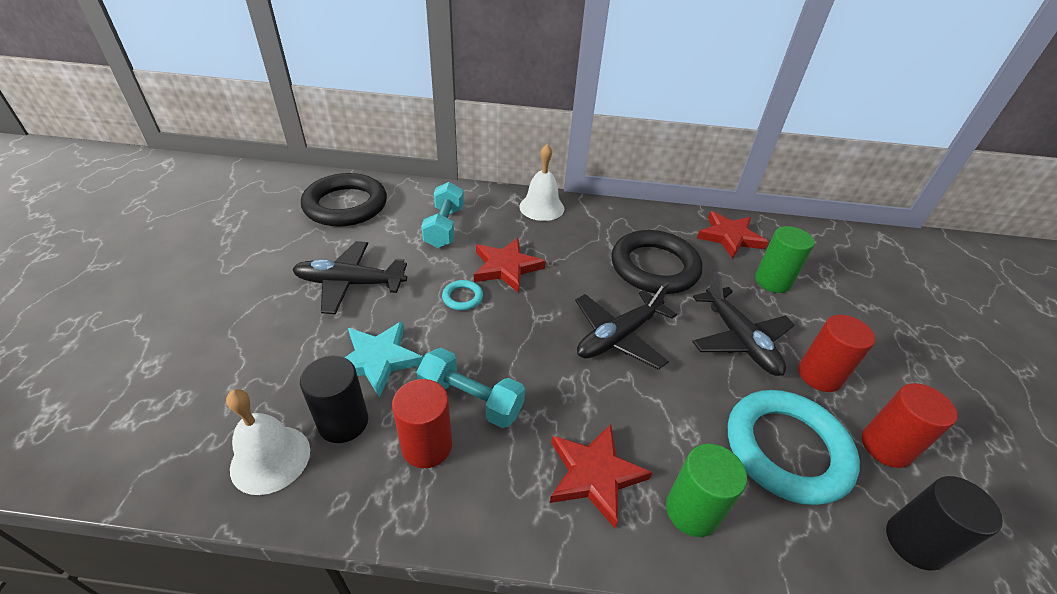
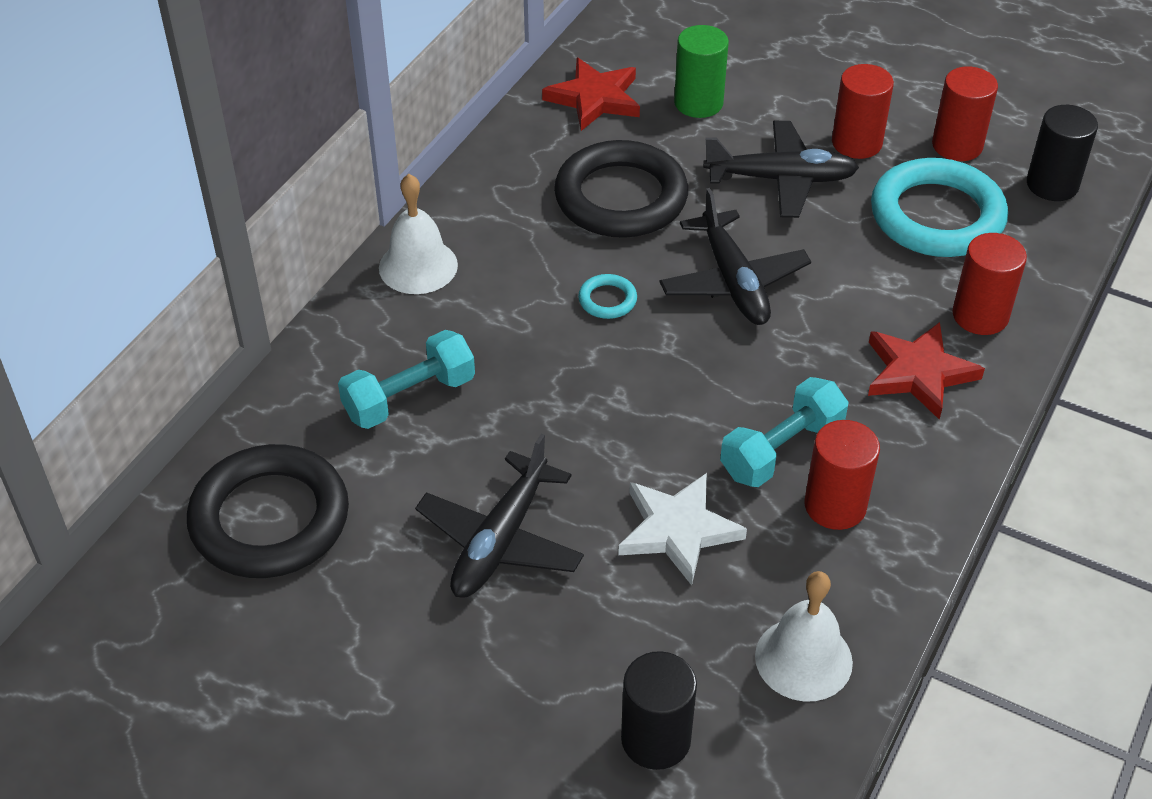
camera: 65 degrees left, 5 degrees up
black cylinder [300,356,368,443] -> black cylinder moved to [621,651,697,770]
turquoise star [345,321,423,398] -> white star [618,473,747,585]
turquoise dumbbell [421,182,464,248] -> turquoise dumbbell turned 60 degrees counterclockwise [338,330,475,429]
turquoise ring [442,280,483,310] -> turquoise ring moved to [578,274,637,319]
red star [474,238,545,293] -> none
green cylinder [666,444,747,537] -> red cylinder [952,233,1027,335]

